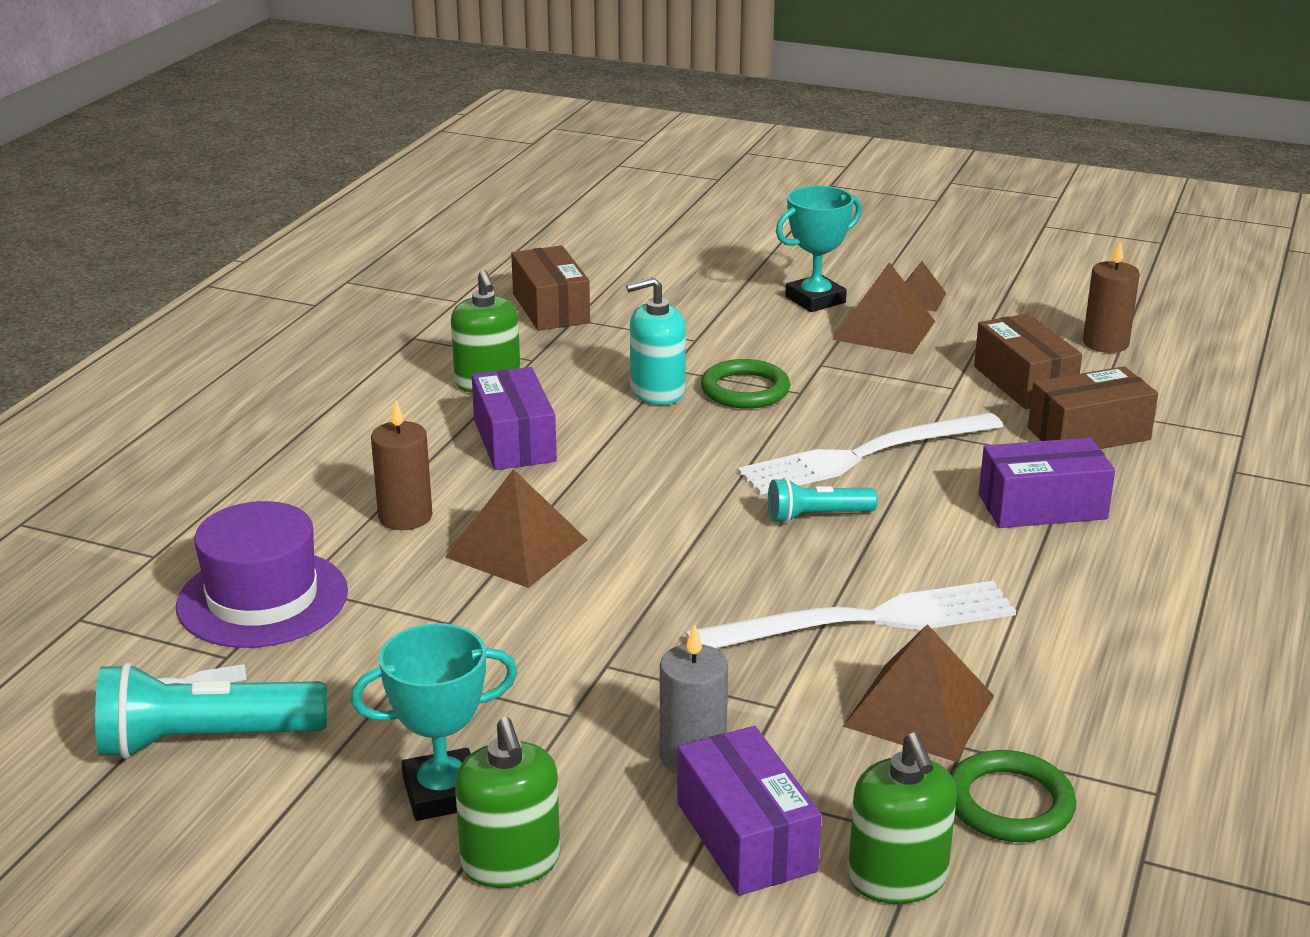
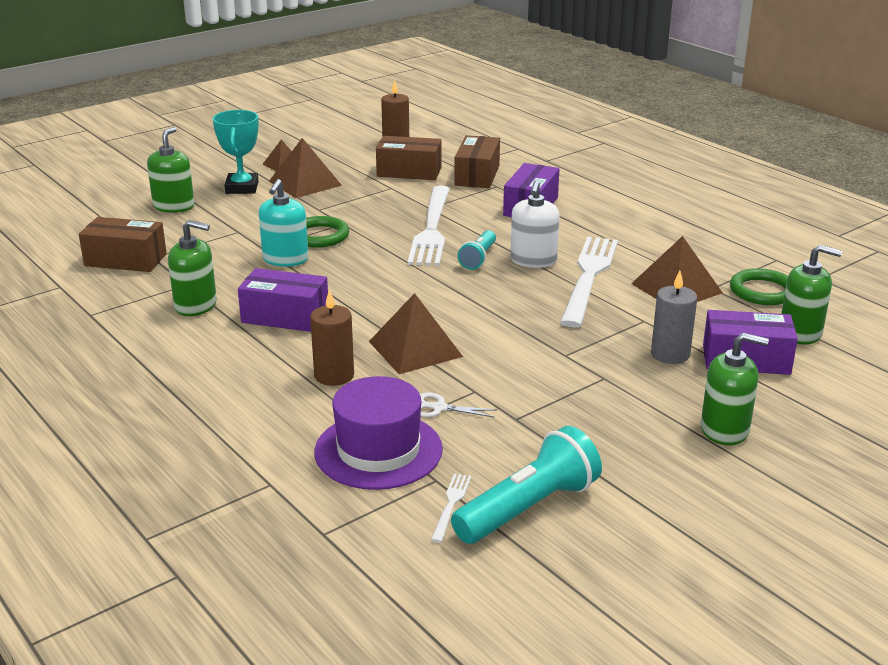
camera: 60 degrees left, 0 degrees up
turquoise flashlight [95,662,327,759] -> turquoise flashlight turned 150 degrees counterclockwise [451,426,602,544]
turquoise trophy [351,623,518,821] -> none
none -> green soap dispenser [147,127,194,213]
none -> white scissors [420,392,497,418]
none -> white soap dispenser [510,180,559,268]

